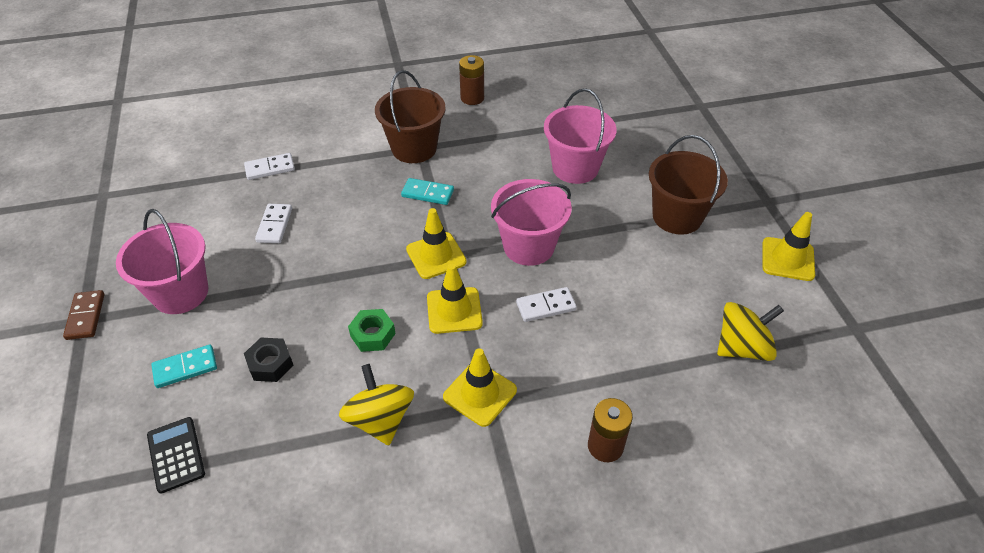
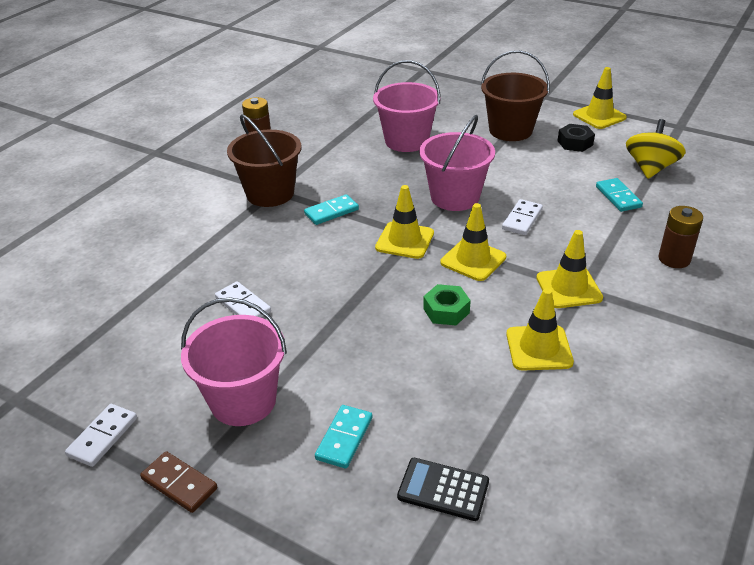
camera: 45 degrees left, 10 degrees down
white domino [244,153,295,180] -> white domino moved to [65,404,137,467]
black nut [244,338,294,382] -> black nut moved to [558,124,595,152]
yellow spinning top [339,364,414,445] -> yellow traffic cone [506,288,574,371]
none -> turquoise domino [596,178,643,212]

